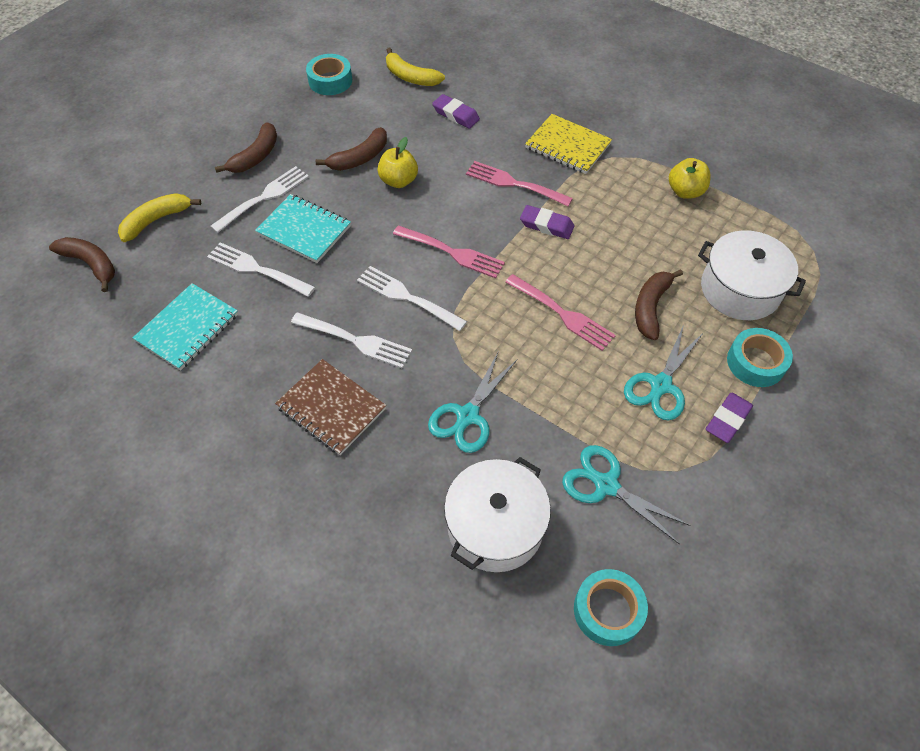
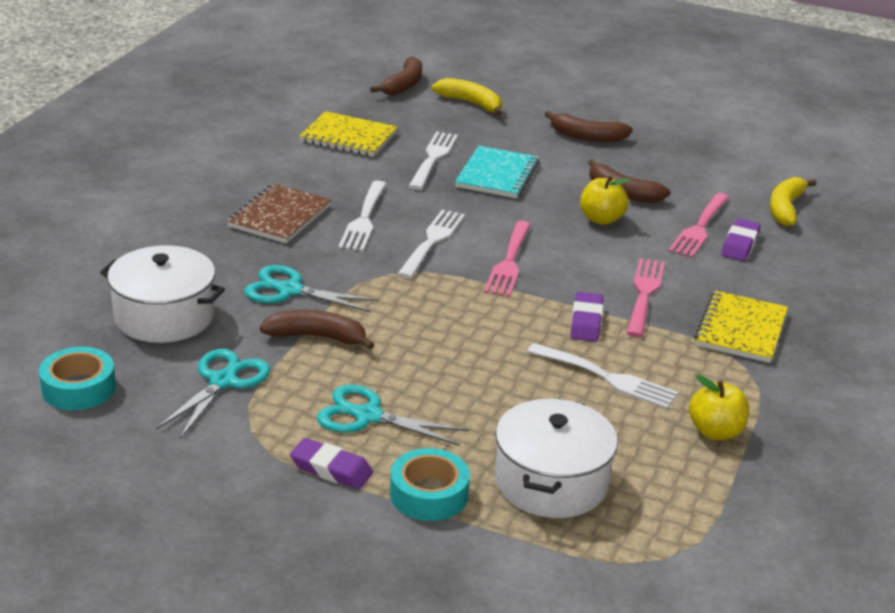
camera: 75 degrees right, 25 degrees down
turquoise notebook [133,283,238,370] -> yellow notebook [300,111,398,157]
white fork [210,166,309,233] -> white fork moved to [527,343,679,409]
turquoise tape [306,54,352,95] -> none
pink fork [505,274,616,351] -> pink fork moved to [668,193,730,258]
brown banana [635,270,683,340] -> brown banana moved to [260,310,375,350]

